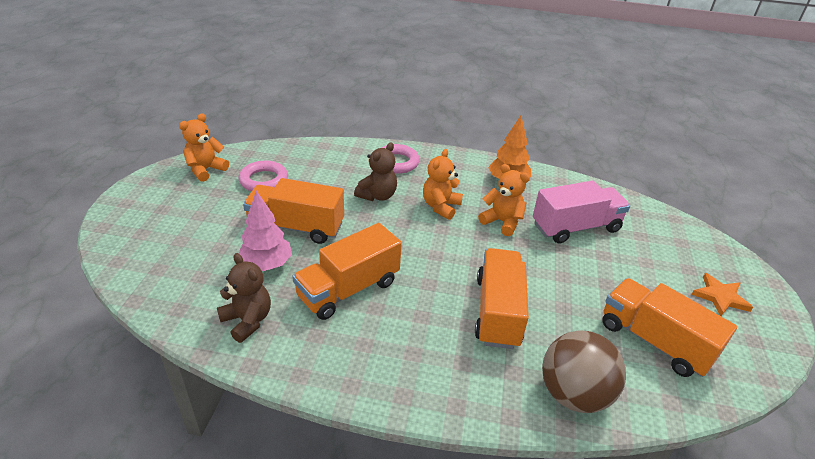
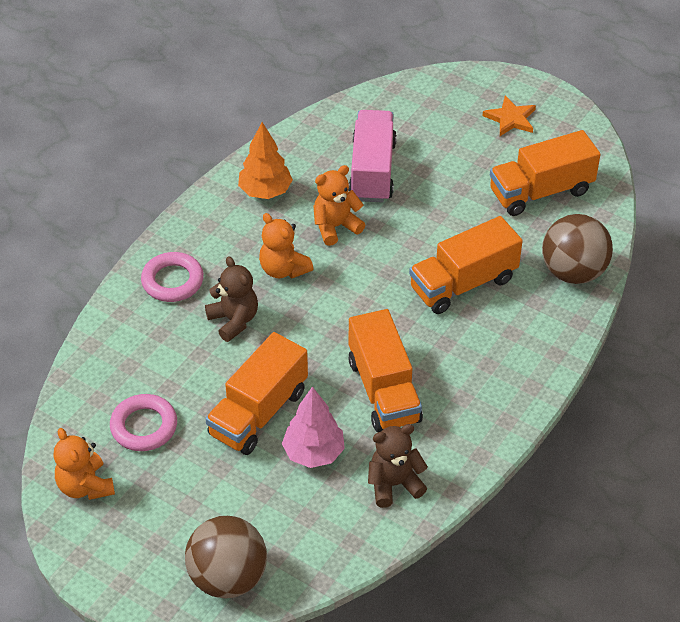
camera: 65 degrees left, 10 degrees up
orange truck [475,248,529,349] -> orange truck turned 60 degrees counterclockwise [409,216,523,314]
none -> brown ball [185,516,267,599]

